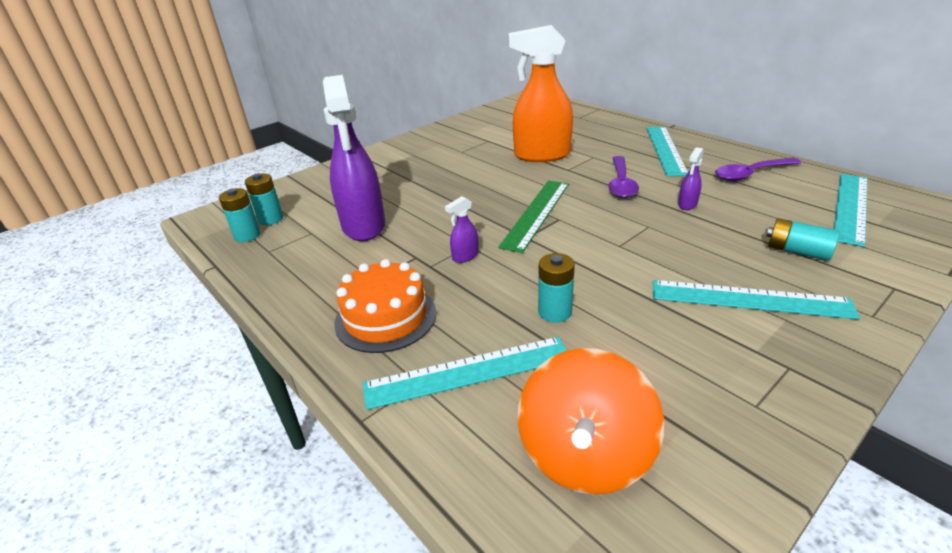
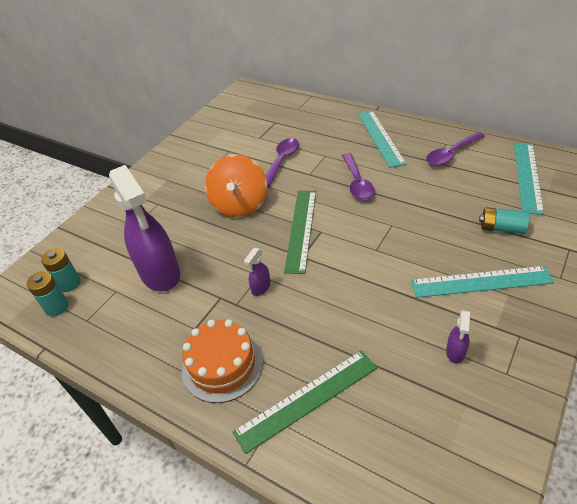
camera: 15 degrees left, 10 degrees up
turquoise ruler [362,337,567,410] -> green ruler [232,350,377,454]
orange spray bottle [508,25,573,162] -> purple spoon [266,138,299,188]
orange spinning top [518,348,664,494] -> orange spinning top moved to [205,154,267,218]
turquoise battery [538,253,575,323] -> none
purple spray bottle [678,147,704,210] -> purple spray bottle moved to [446,310,470,364]

